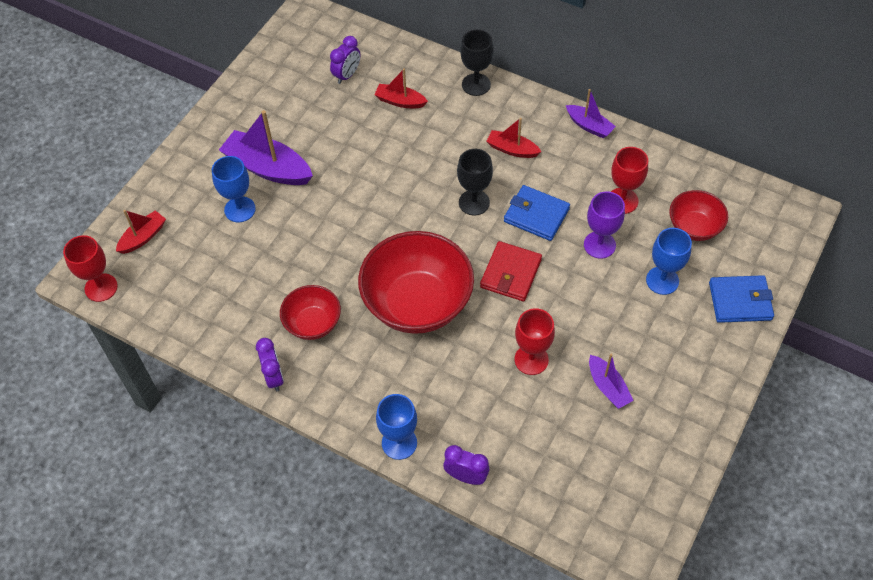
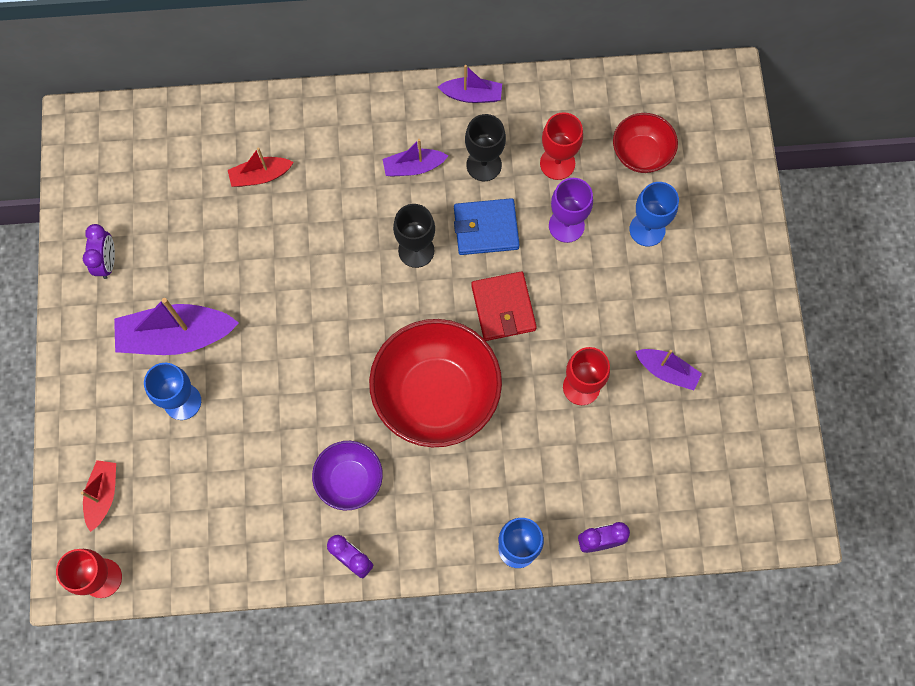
camera: 35 degrees left, 15 degrees up
red bowl [280,285,341,340] -> purple bowl [312,441,383,510]
purple clock [330,36,360,84] -> purple clock moved to [83,224,115,279]
black goblet [460,29,494,96] -> black goblet moved to [465,114,506,181]
red boat [486,118,542,158] -> purple boat [383,139,448,177]
blue wallet [709,275,774,323] -> none

